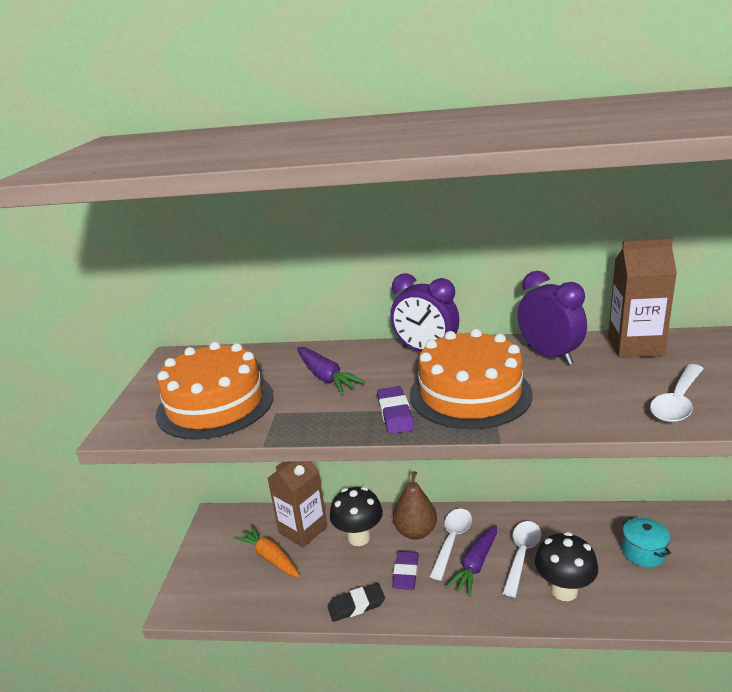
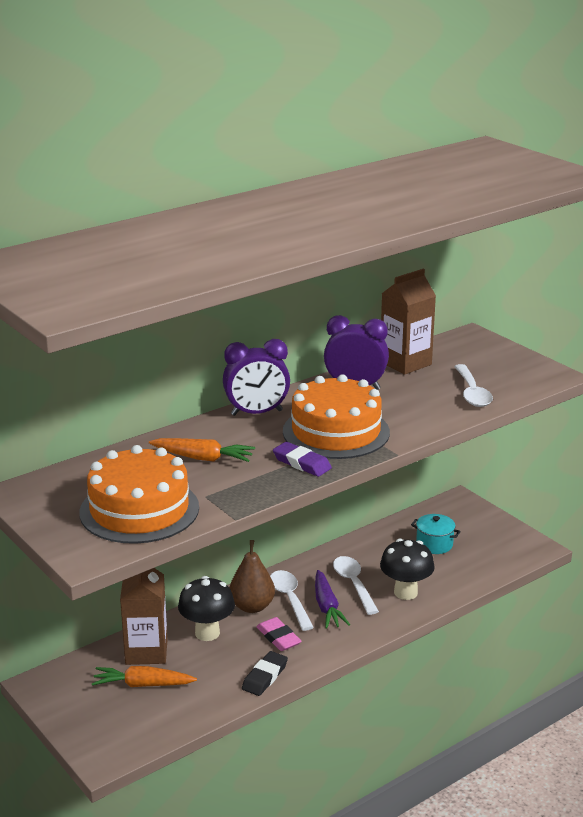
camera: 45 degrees left, 0 degrees up
purple carrot [297,347,366,394] -> orange carrot [149,438,255,462]
purple eraser [392,551,419,590] -> pink eraser [256,617,302,651]

